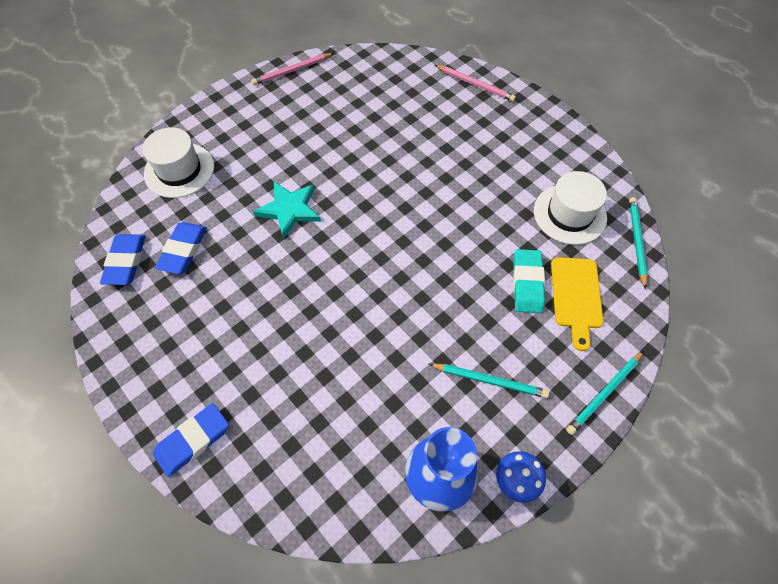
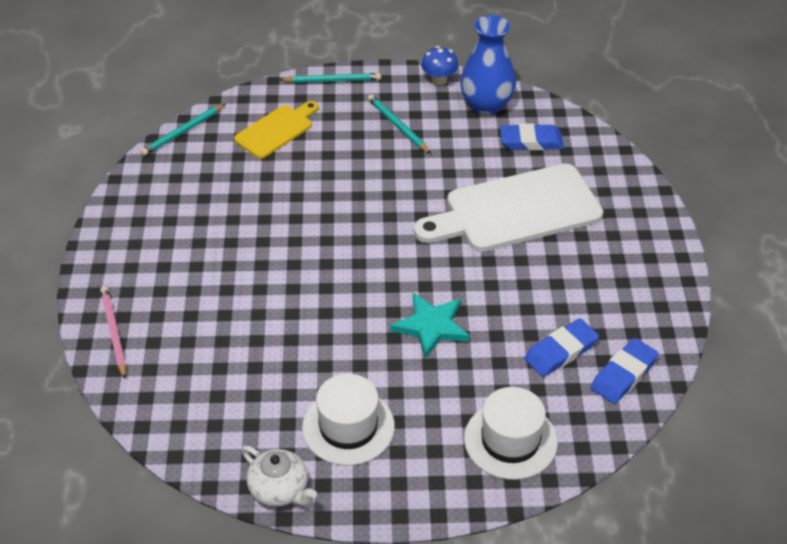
camera: 140 degrees left, 15 degrees down
blue eraser [153,403,229,477] -> blue eraser moved to [500,123,564,151]
pink pencil [251,53,334,85] -> white teapot [241,446,317,507]
turquoise eraser [513,249,545,313] -> none
white hat [534,171,607,245] -> white hat moved to [302,374,395,466]
none -> white cutting board [414,164,603,252]

